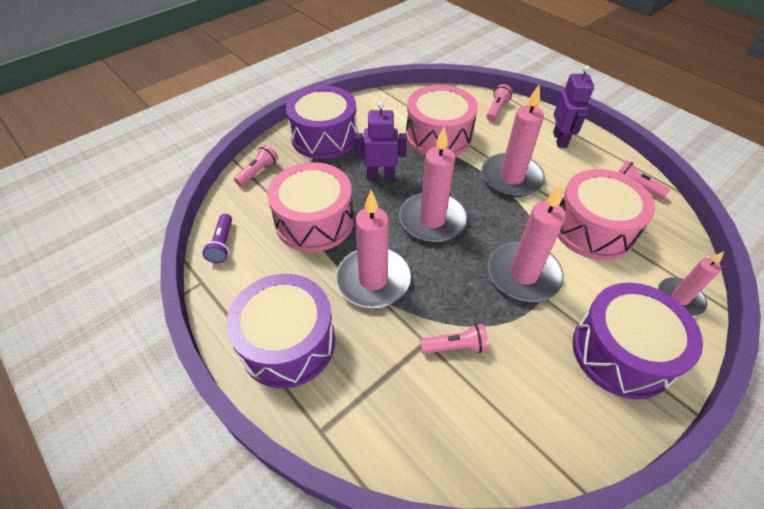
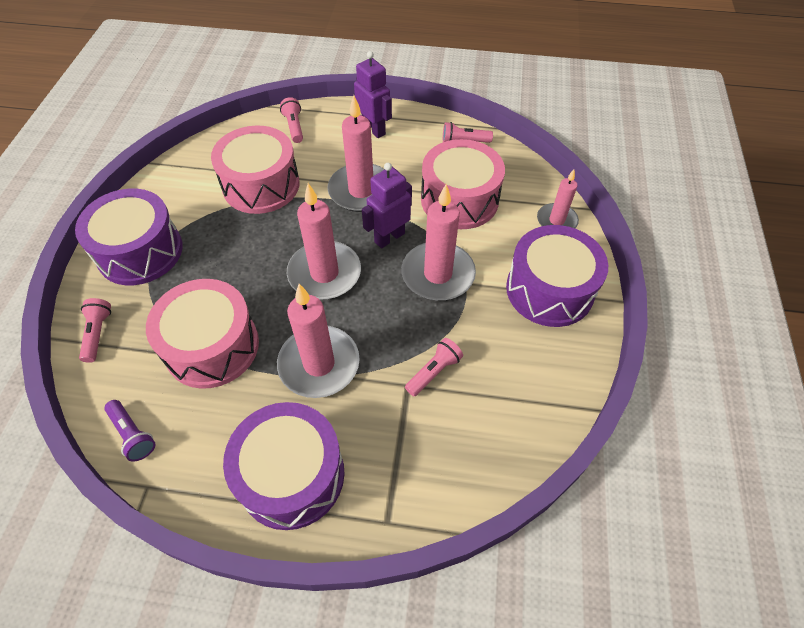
camera: 40 degrees left, 5 degrees up
purple robot [355,101,407,180] -> purple robot moved to [362,163,412,248]

